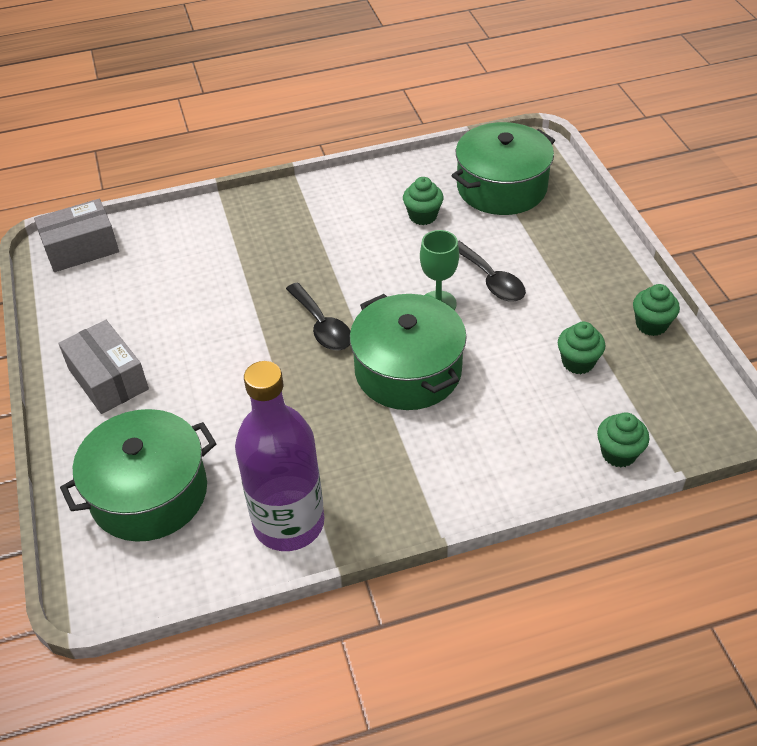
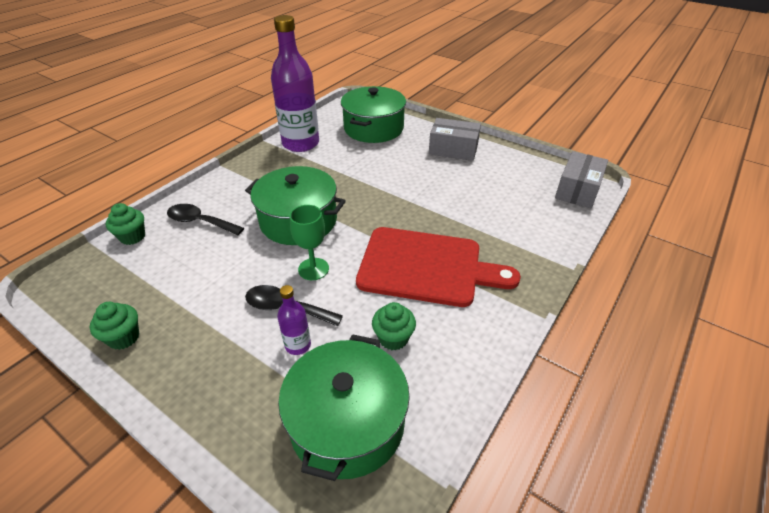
camera: 140 degrees right, 5 degrees down
black spoon [286,283,350,350] -> black spoon moved to [167,204,244,235]
green cupcake [558,322,606,374] -> none
none -> purple bottle [277,285,311,355]
none -> red cutting board [356,227,521,307]

